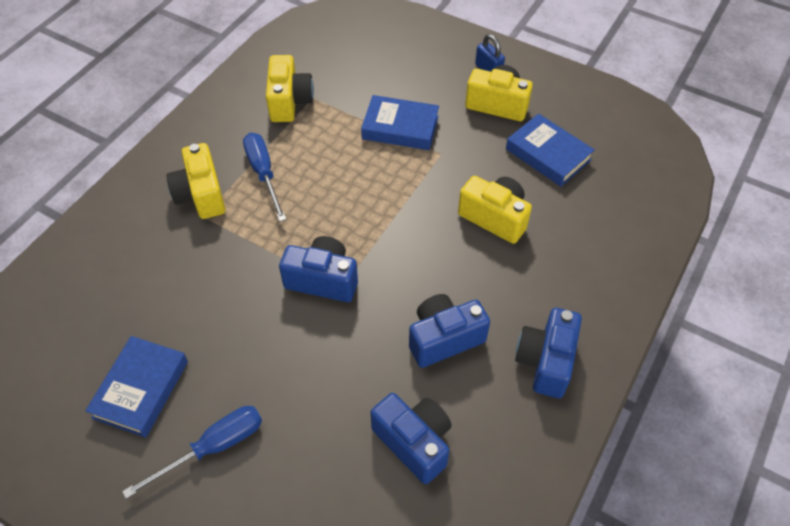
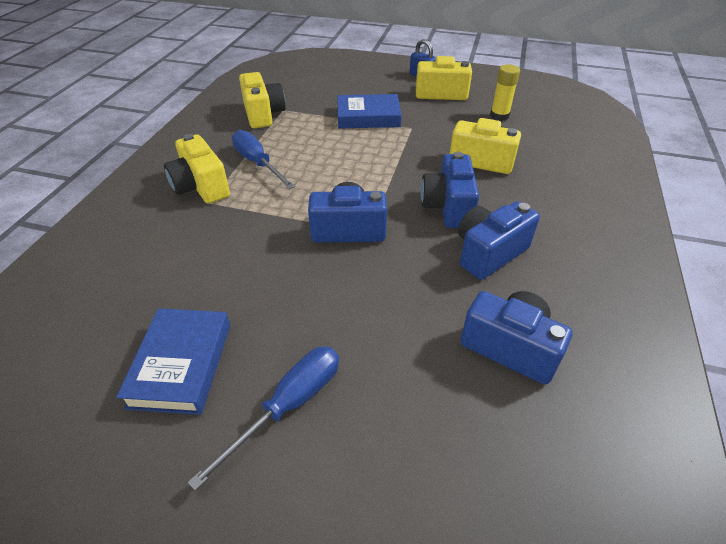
camera: 15 degrees left, 10 degrees down
blue book [506,113,595,187] -> yellow glue stick [490,64,520,121]
blue camera [515,308,582,398] -> blue camera moved to [420,152,479,228]

